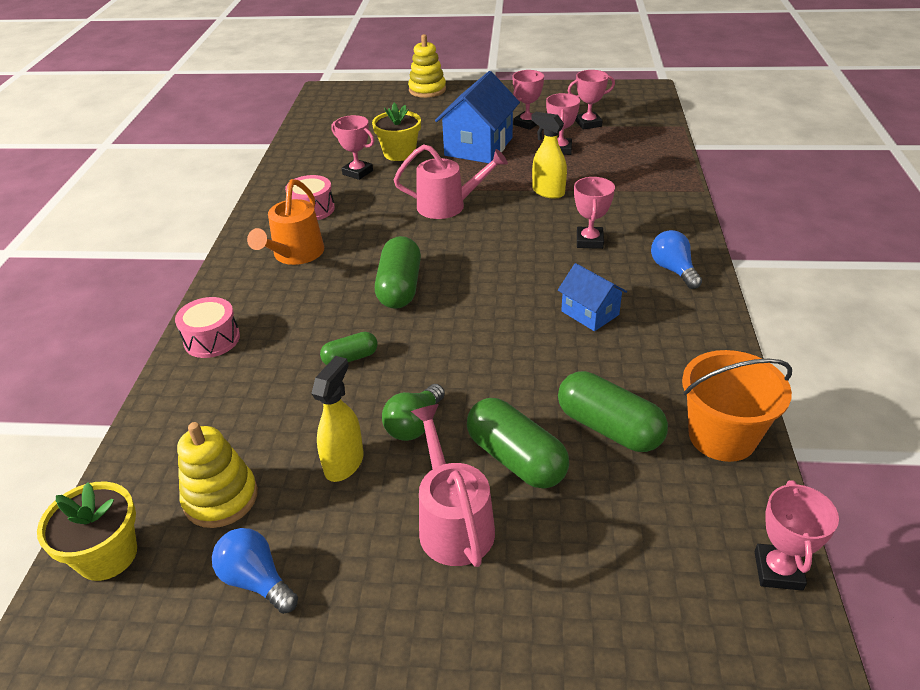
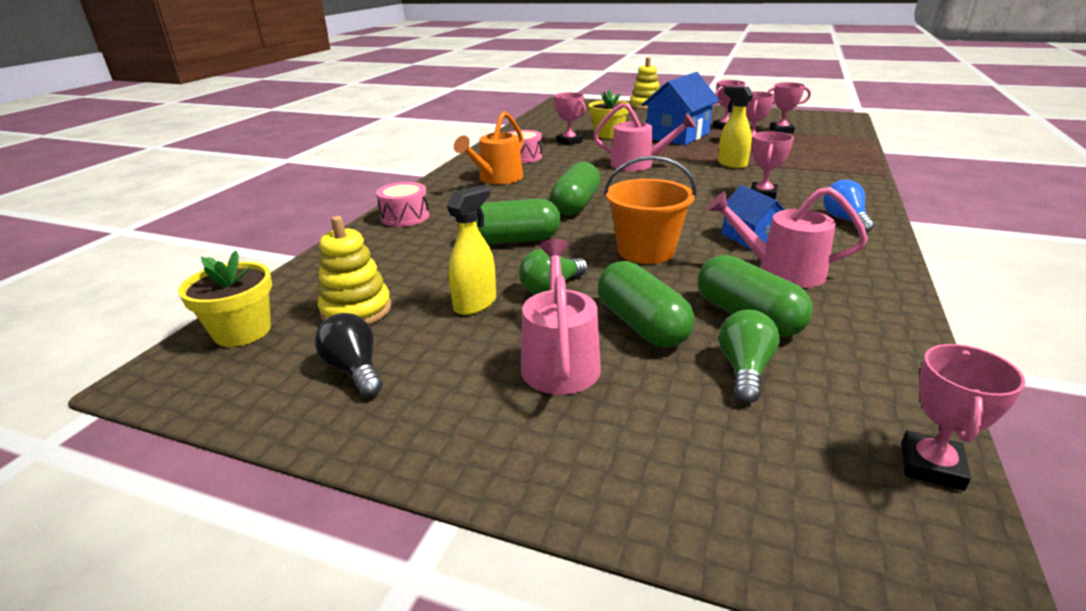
camera: 15 degrees right, 10 degrees down
blue light bulb [212,528,298,614] -> black light bulb [315,313,383,397]
green capsule [320,332,378,365] -> green capsule [476,198,561,245], size x1.78
orange bucket [682,350,792,462] -> orange bucket moved to [604,156,696,264]
none -> pink watering can [707,187,868,288]
none -> green light bulb [719,310,780,403]

